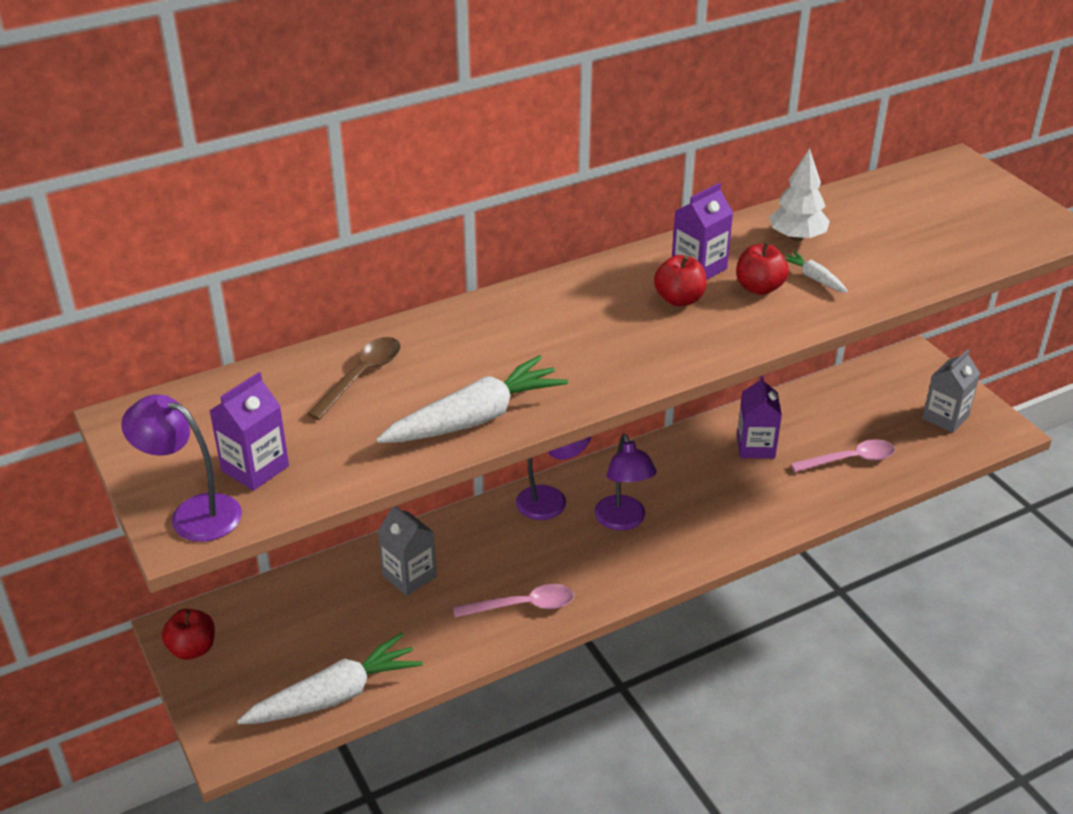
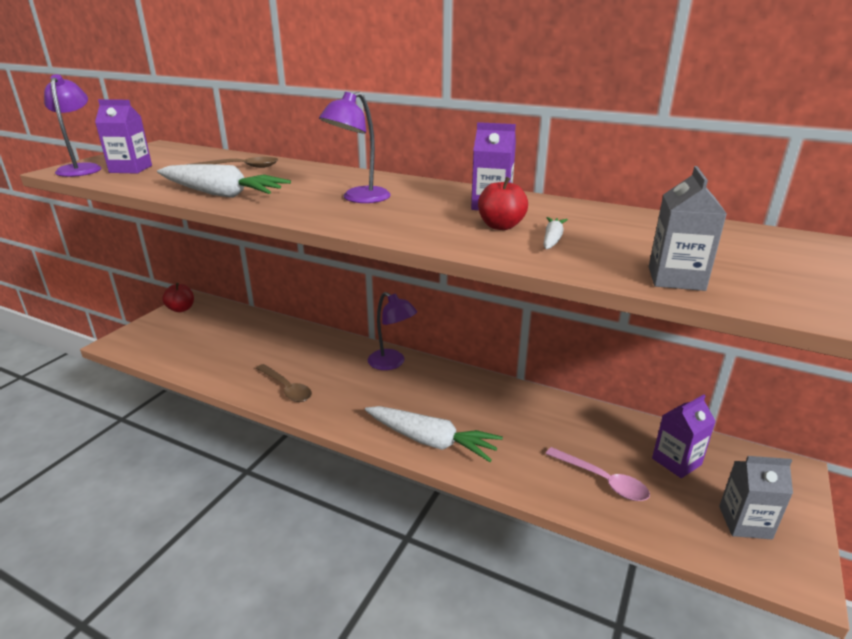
camera: 55 degrees right, 10 degrees down
white carrot [237,633,423,725] -> white carrot moved to [365,406,503,462]
grey carton [378,506,436,596] -> grey carton moved to [649,166,727,291]
pink spoon [453,584,574,618] -> brown spoon [256,364,312,402]
purple lamp [595,434,657,531] -> purple lamp moved to [319,92,391,203]
red apple [654,255,707,307] -> none
purple carton [737,375,782,459] -> purple carton moved to [652,394,716,478]
white tree [769,148,830,241] -> none

